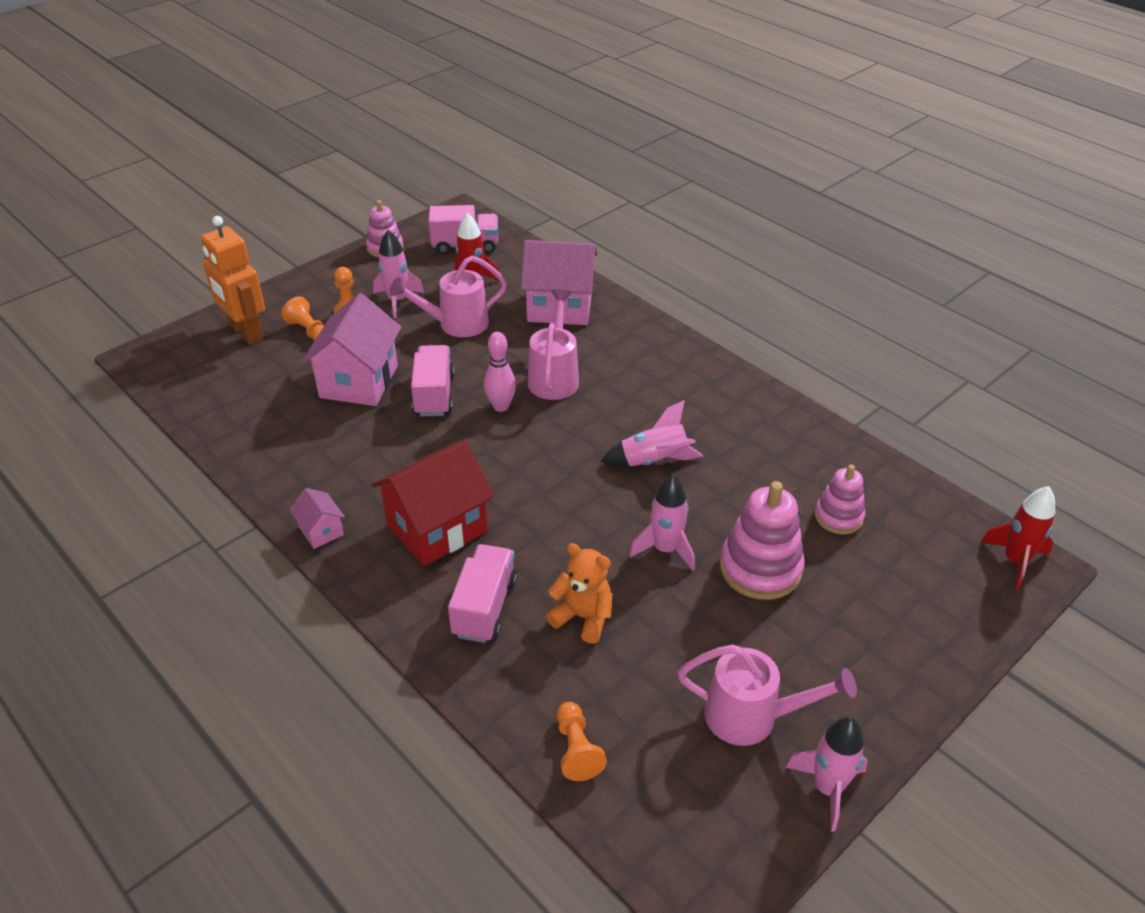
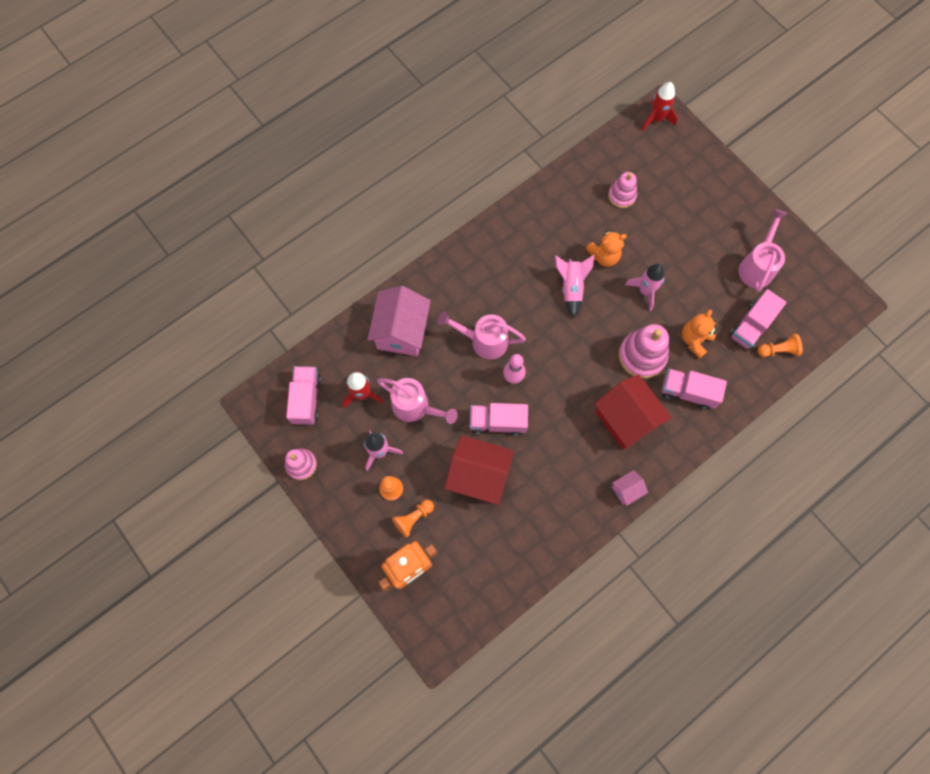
camera: 85 degrees left, 30 degrees up
pink house [302,293,401,406] -> red house [445,435,514,505]
pink watering can [389,256,507,337] -> pink watering can turned 45 degrees counterclockwise [377,378,458,424]
pink stacking toy [720,481,804,600] -> pink stacking toy moved to [619,324,669,379]
pink rocket [786,716,868,832] -> none
none -> orange teddy bear [586,230,627,267]
none -> pink truck [729,289,786,350]

